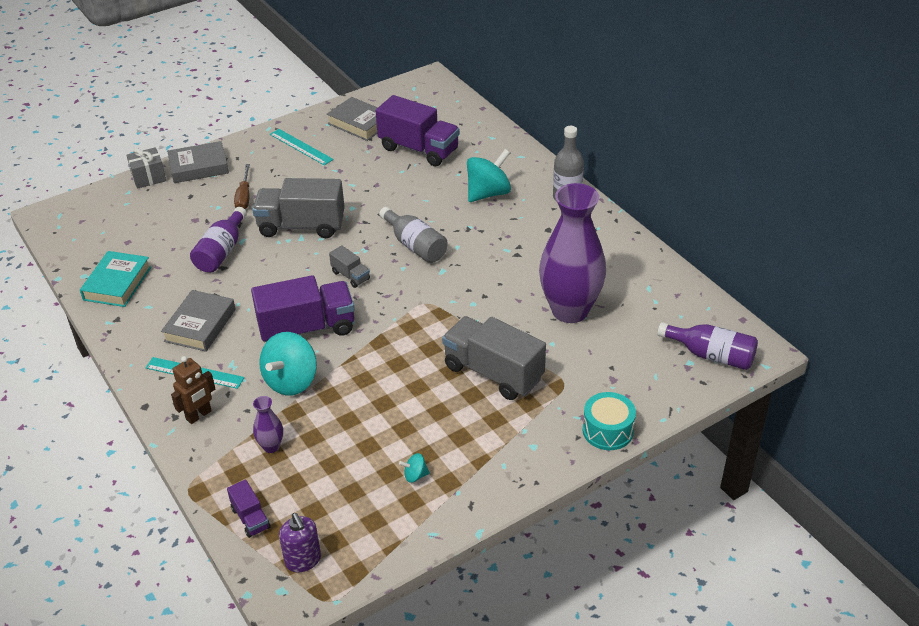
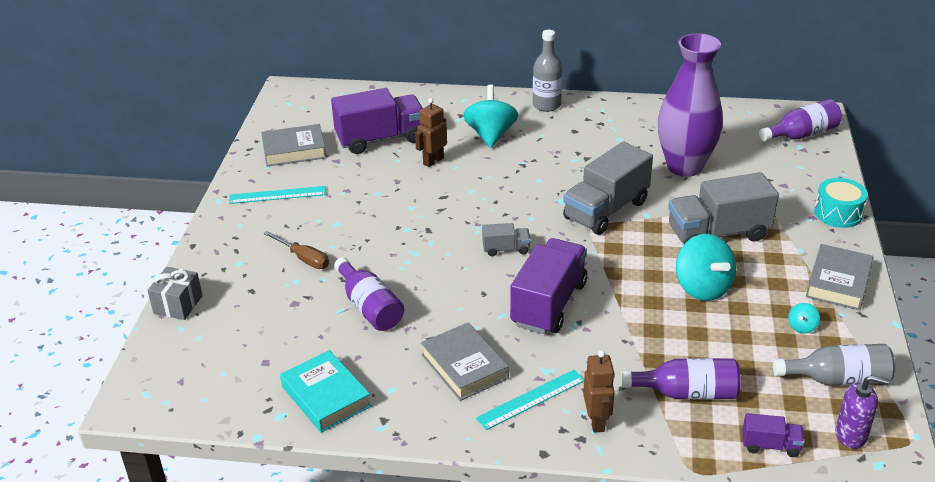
camera: 50 degrees left, 5 degrees down
grey book [167,141,229,183] -> grey book moved to [806,244,874,310]
grey truck [252,178,345,238] -> grey truck moved to [563,142,653,235]
purple vase [253,396,283,453] -> purple bottle [621,358,741,400]
turquoise spinning top [259,332,317,396] -> turquoise spinning top moved to [676,234,736,301]
grey bottle [379,207,448,263] -> grey bottle moved to [773,344,895,386]
none -> brown robot [415,98,447,167]

